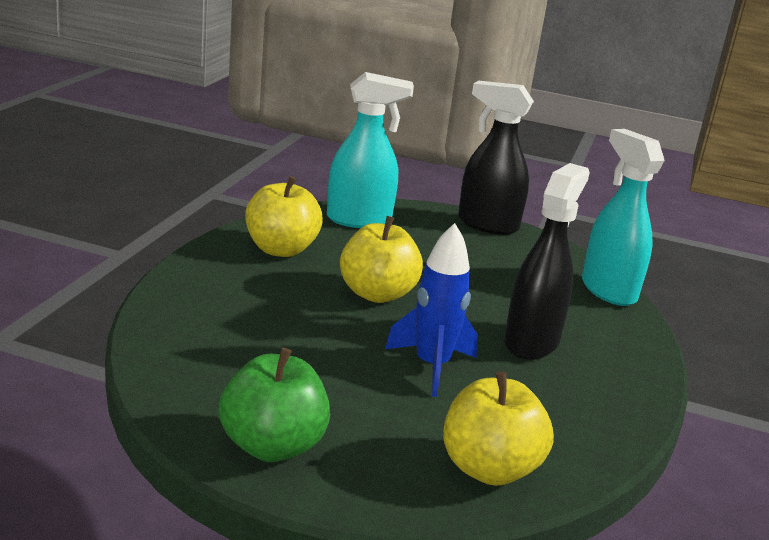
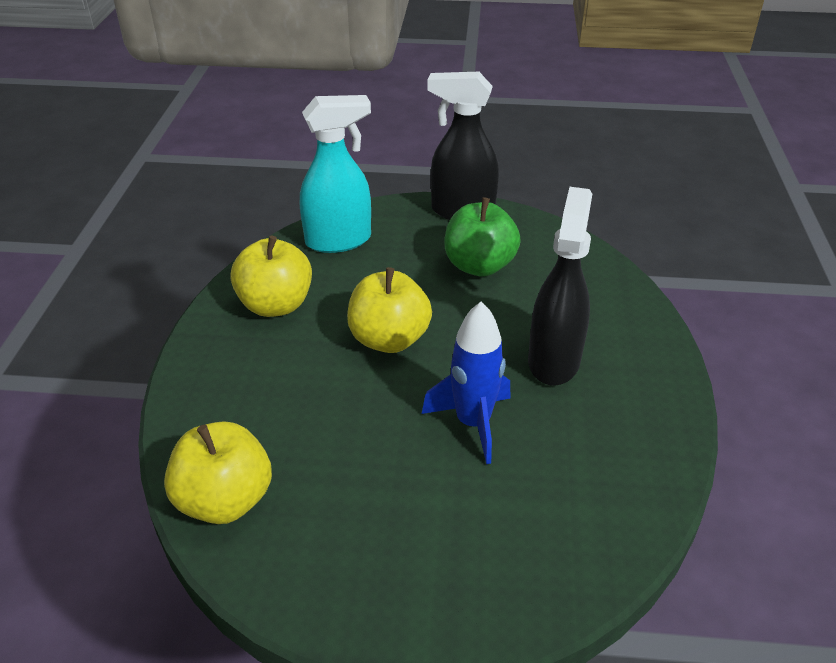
camera: 10 degrees left, 15 degrees up
green apple [219,348,330,462] -> green apple moved to [444,197,521,277]
yellow apple [443,371,554,486] -> yellow apple moved to [164,421,272,524]
turquoise spray bottle [582,129,665,306] -> none

